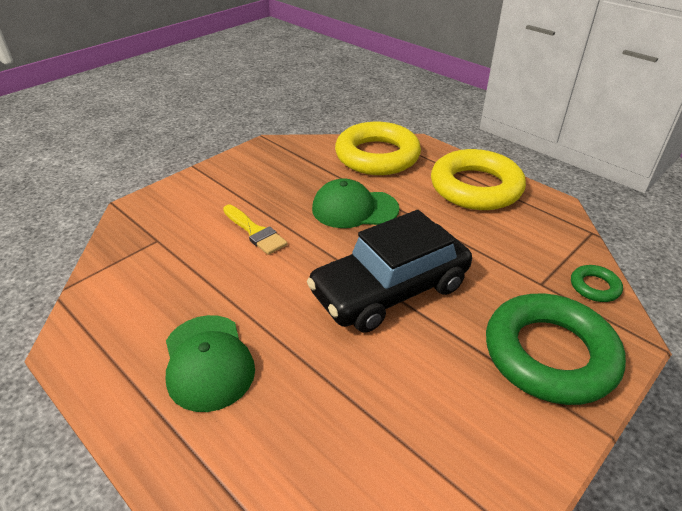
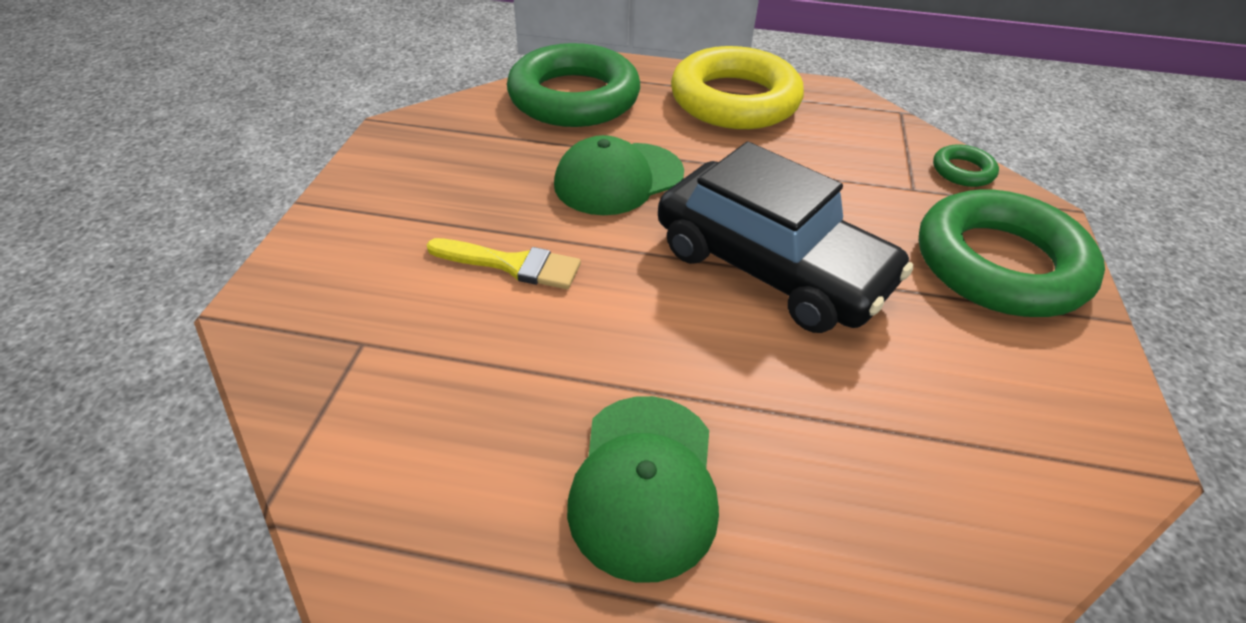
camera: 35 degrees left, 5 degrees up
green cap [166,315,255,412] -> green cap turned 60 degrees clockwise [567,396,719,583]
black car [307,210,472,333] -> black car turned 75 degrees counterclockwise [658,142,913,333]
yellow ring [335,122,421,175] -> green ring [507,43,640,127]

